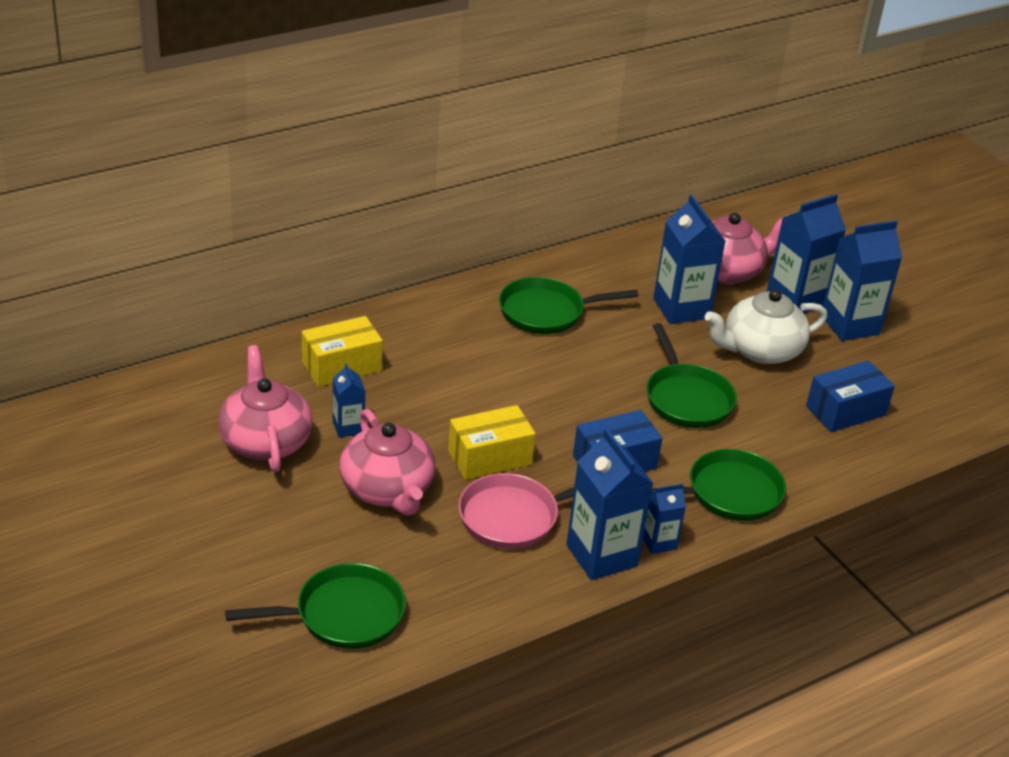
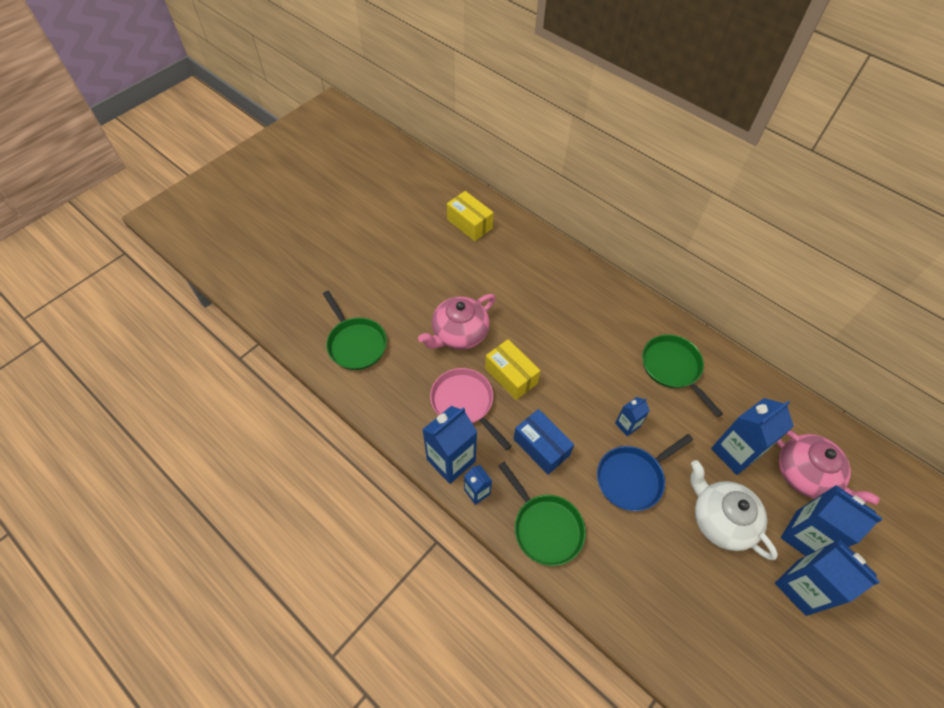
camera: 75 degrees right, 20 degrees up
pink teapot [218,345,313,472] -> none
yellow box [302,316,383,387] -> yellow box moved to [447,191,494,241]
blue carton [333,363,365,438] -> blue carton moved to [615,397,650,436]
green pan [646,323,737,428] -> blue pan [597,434,693,511]
blue box [806,360,895,432] -> none

